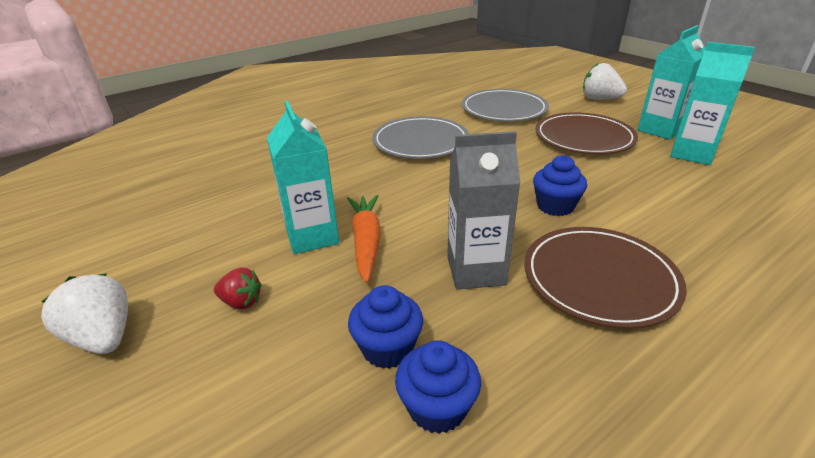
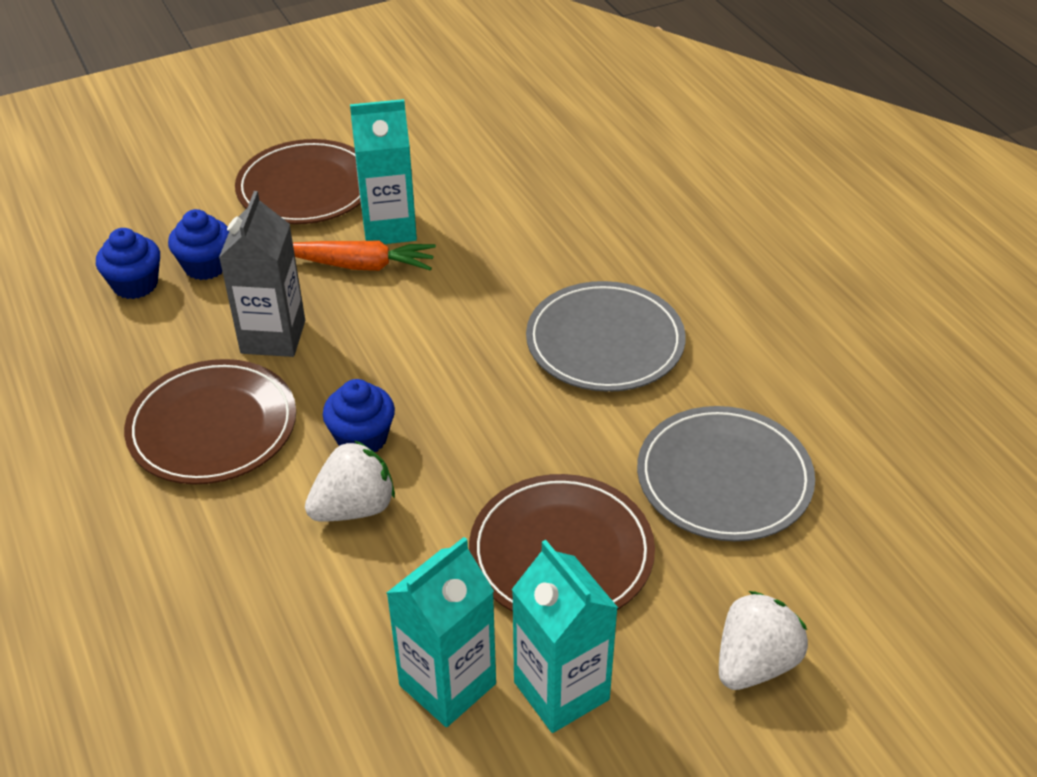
camera: 100 degrees right, 10 degrees up
white strawberry [41,273,128,354] -> white strawberry moved to [305,440,395,521]
red strawberry [214,267,262,309] -> brown plate [235,139,361,224]

